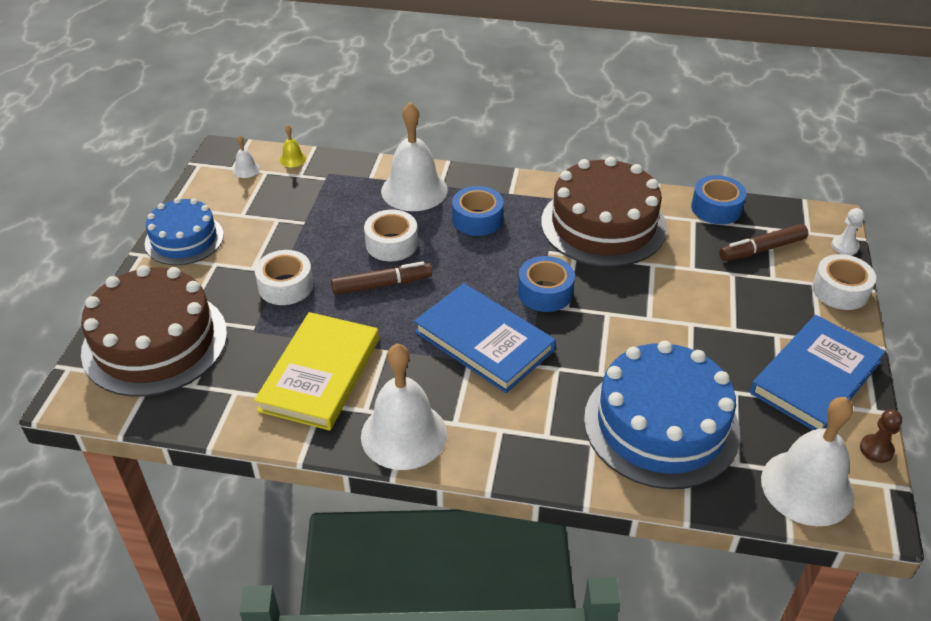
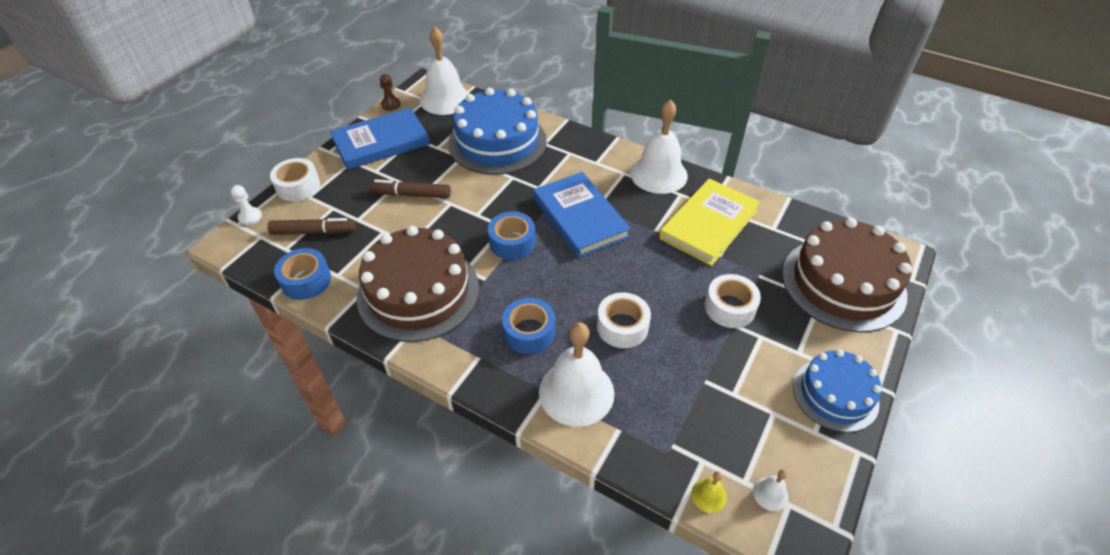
camera: 160 degrees left, 5 degrees up
brown marker [331,261,432,295] -> brown marker moved to [369,179,451,198]

